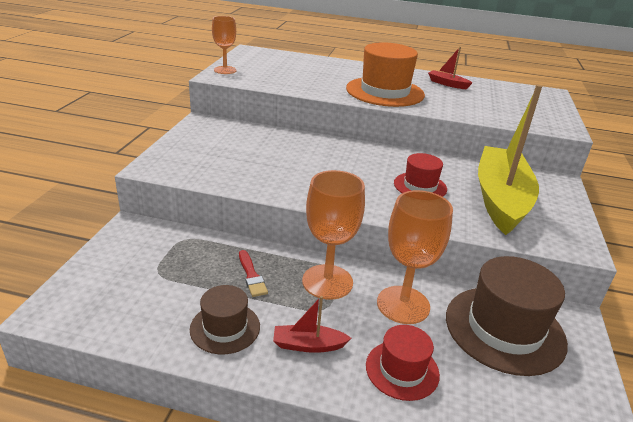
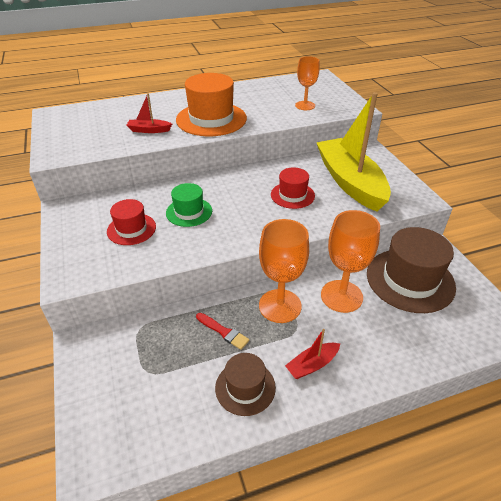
camera: 30 degrees left, 10 degrees up
orange goblet [212,16,237,74] -> orange goblet moved to [295,56,320,110]
red hat [366,325,440,401] -> red hat moved to [107,199,156,245]
red boat [428,47,472,89] -> red boat moved to [126,93,172,133]
none -> green hat [166,183,212,227]

